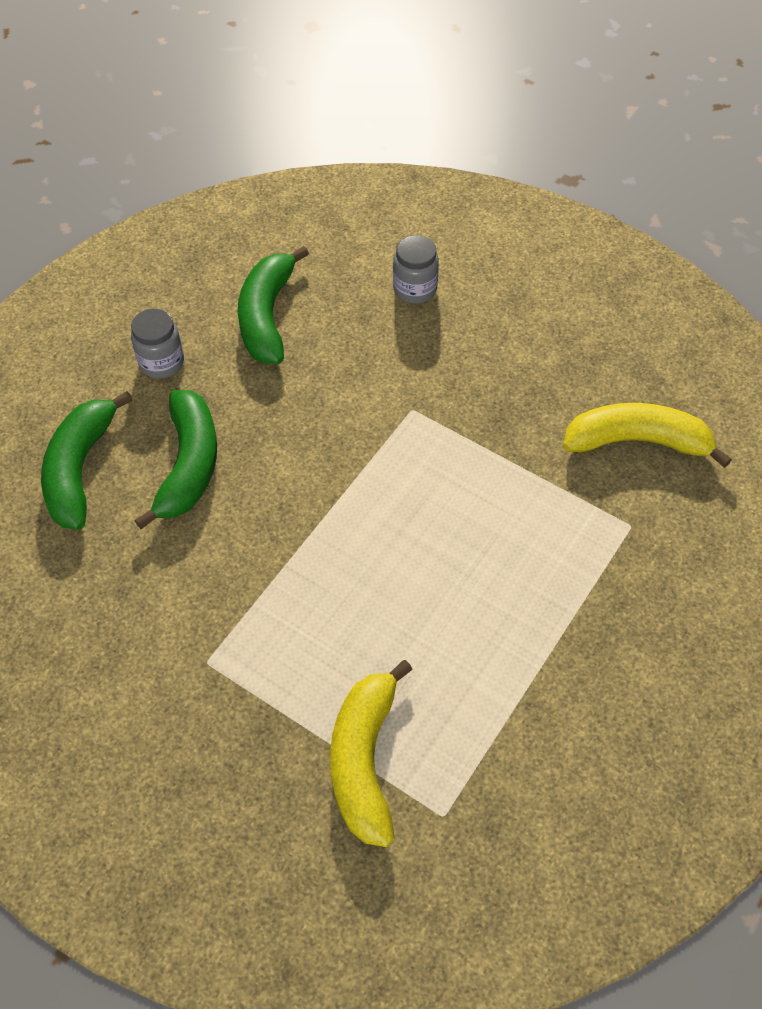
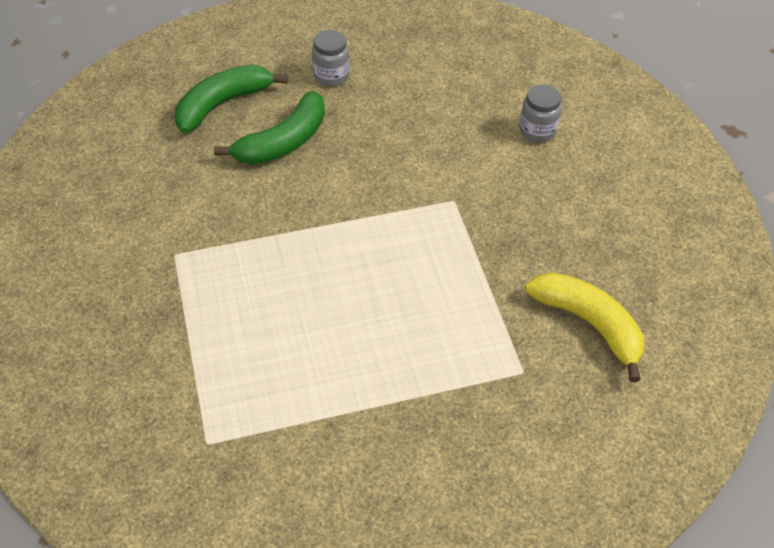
camera: 40 degrees right, 5 degrees down
green banana [238,246,309,364] -> none
yellow banana [330,660,413,847] -> none

